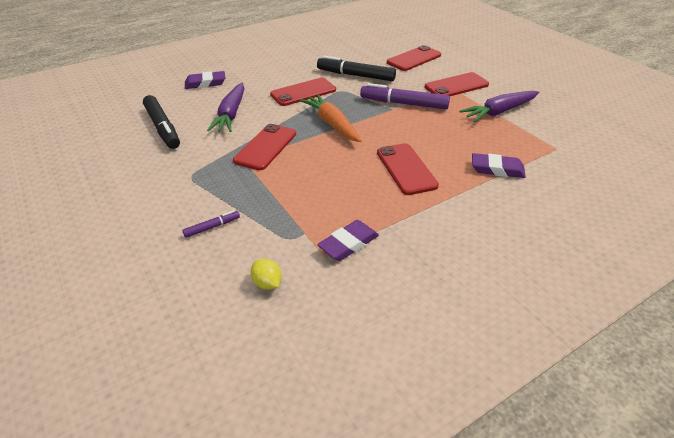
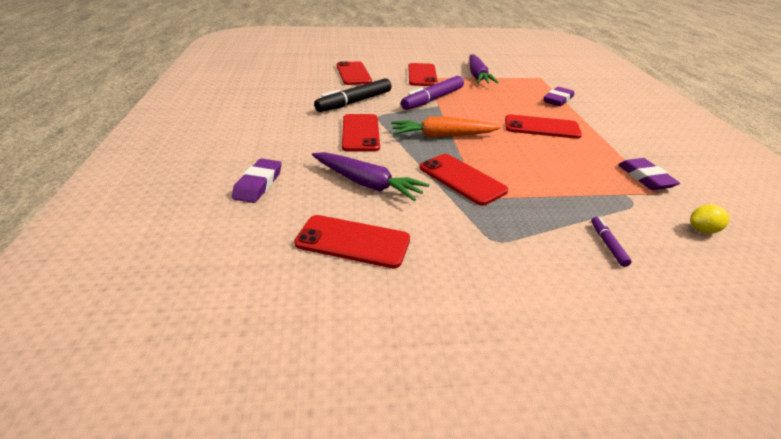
camera: 65 degrees left, 5 degrees down
black marker [143,95,180,149] -> red phone [294,215,410,268]

